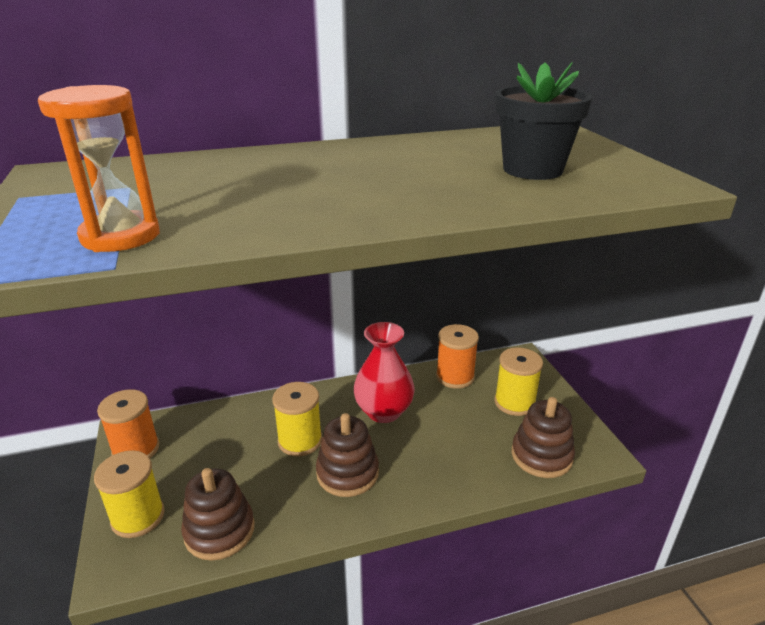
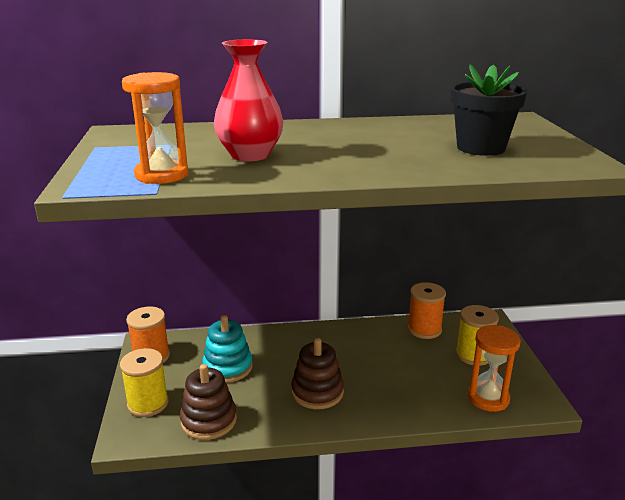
camera: 10 degrees right, 5 degrees down
yellow spool [272,382,322,457] -> none
red vase [353,322,415,423] -> red vase moved to [214,39,283,161]
brown stacking toy [512,397,575,478] -> orange hourglass [468,325,520,412]
none -> turquoise stacking toy [202,315,253,383]

